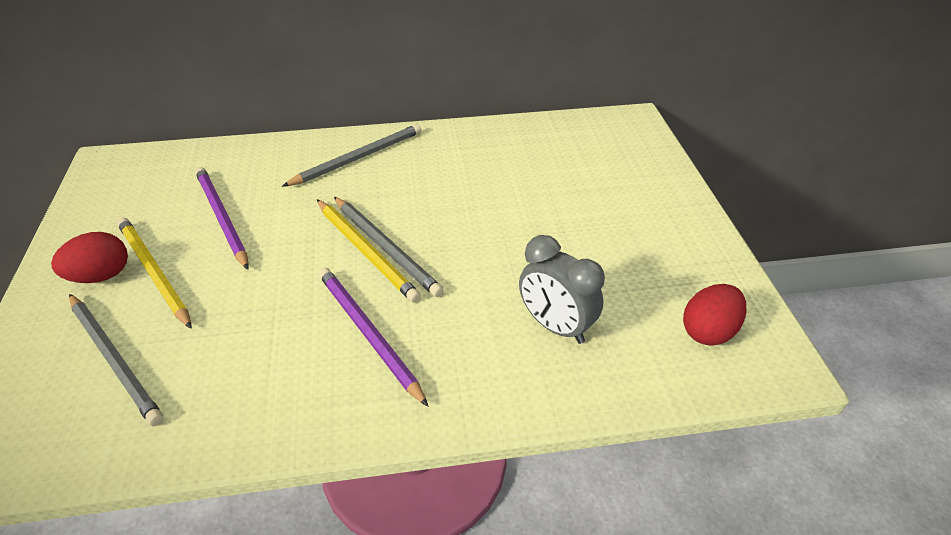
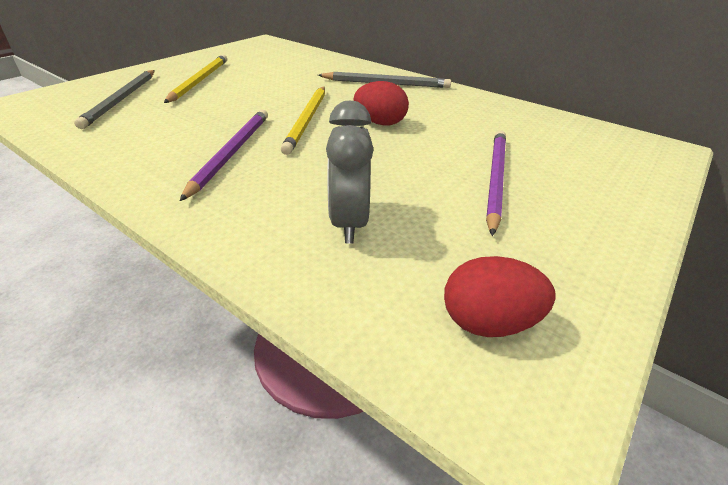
camera: 45 degrees right, 5 degrees down
red egg [51,232,128,283] -> red egg moved to [354,81,409,125]
purple pencil [195,167,249,270] -> purple pencil moved to [486,131,506,236]
grey pencil [334,197,444,297] -> none

